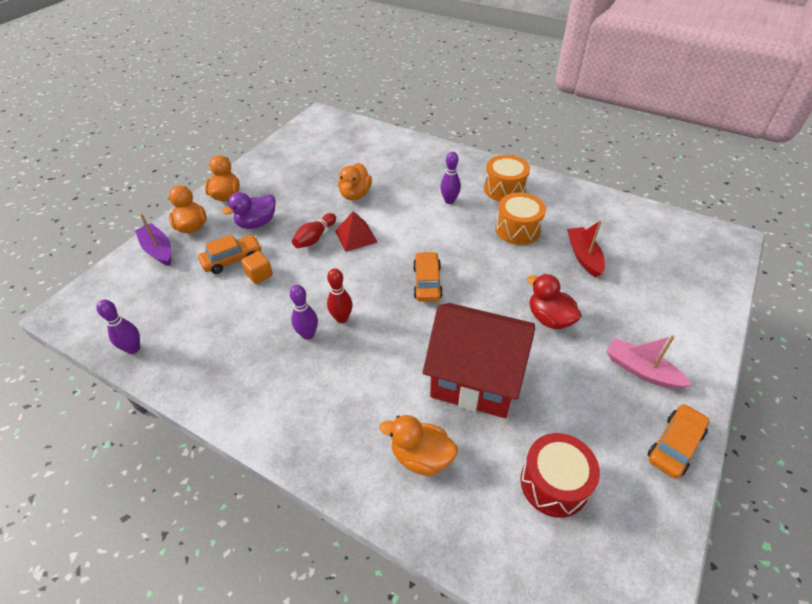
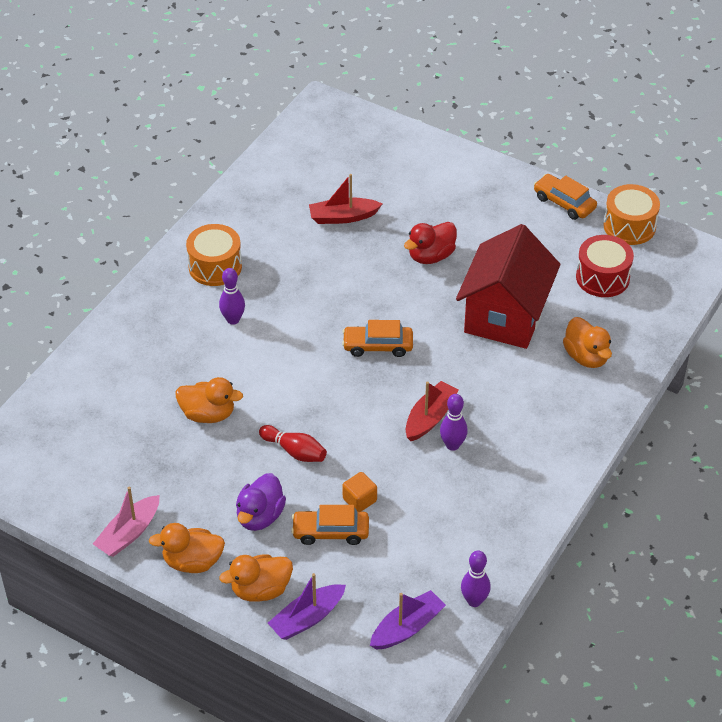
camera: 90 degrees left, 0 degrees up
orange car [198,234,262,274] -> orange car turned 60 degrees counterclockwise [291,505,369,545]
purple duck [222,192,276,229] -> purple duck turned 60 degrees clockwise [236,473,286,531]
red bowling pin [327,268,353,323] -> red boat [406,381,459,441]
red pyramid [335,211,378,252] -> none
orange duck [379,415,458,476] -> orange duck turned 45 degrees counterclockwise [563,317,612,368]
orange drum [495,193,546,245] -> orange drum moved to [604,184,660,245]
pink boat [606,335,692,389] -> pink boat moved to [93,487,159,557]
none -> purple boat [370,590,446,650]

